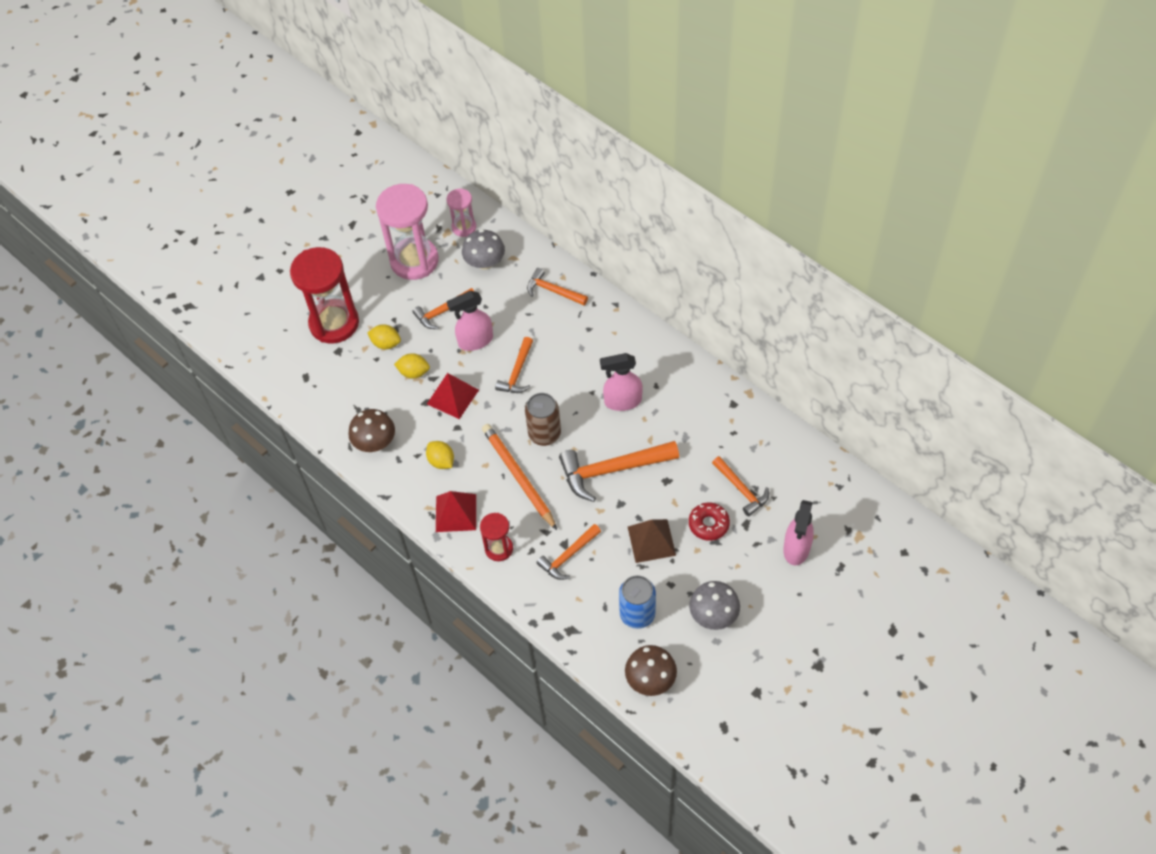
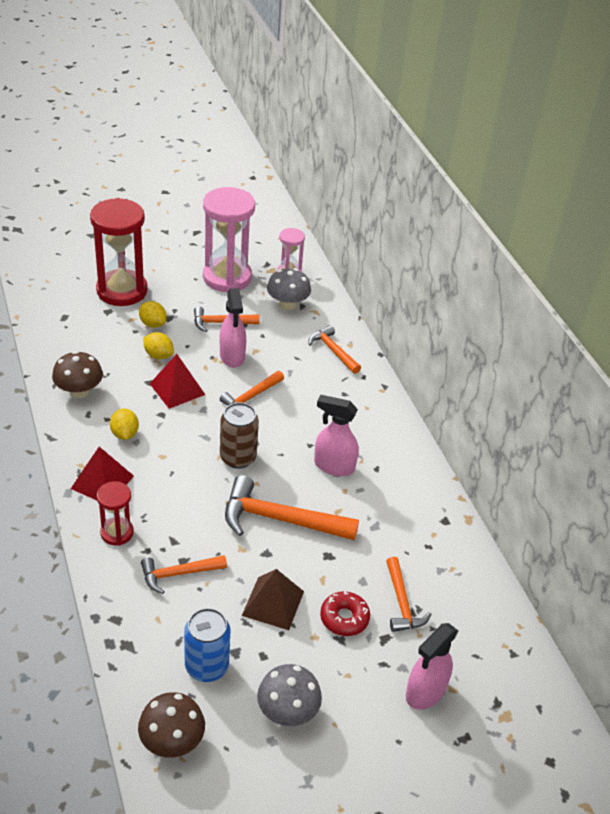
camera: 20 degrees right, 15 degrees down
pink spray bottle [447,291,493,351] -> pink spray bottle turned 105 degrees counterclockwise [220,288,246,368]
orange pencil [482,424,557,530] -> none

